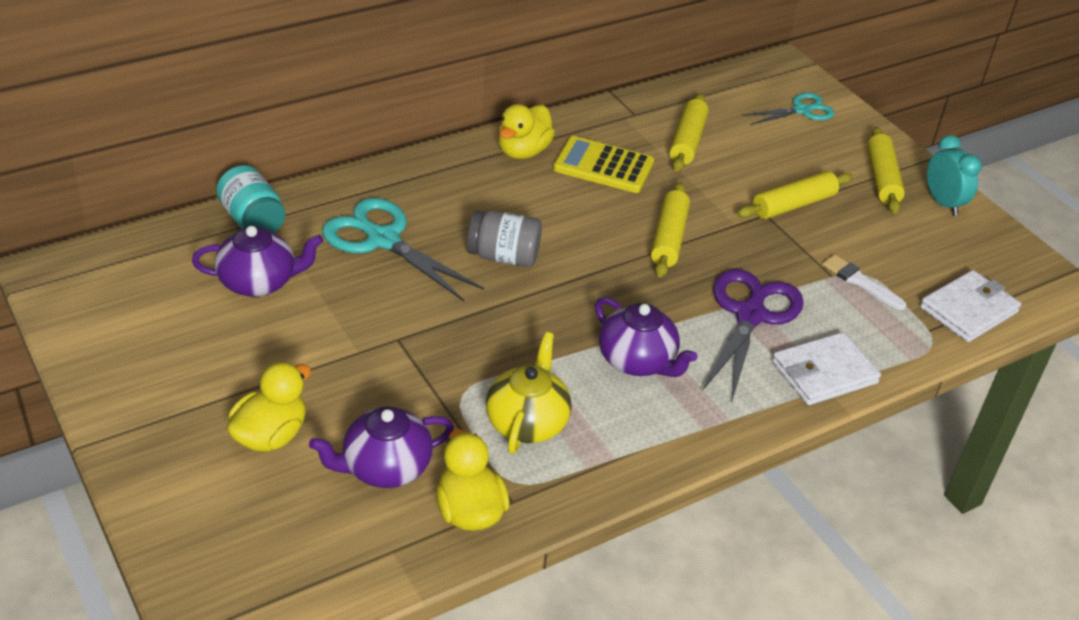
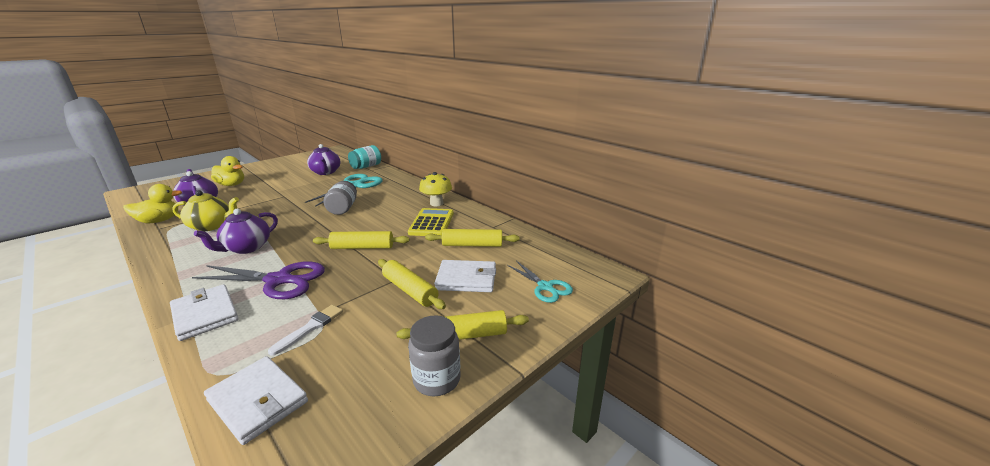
camera: 80 degrees right, 15 degrees down
yellow duck [498,104,555,159] -> yellow mushroom [419,172,452,206]
turquoise clock [927,135,982,216] -> grey jar [408,316,461,396]
none -> white wallet [434,260,496,292]

